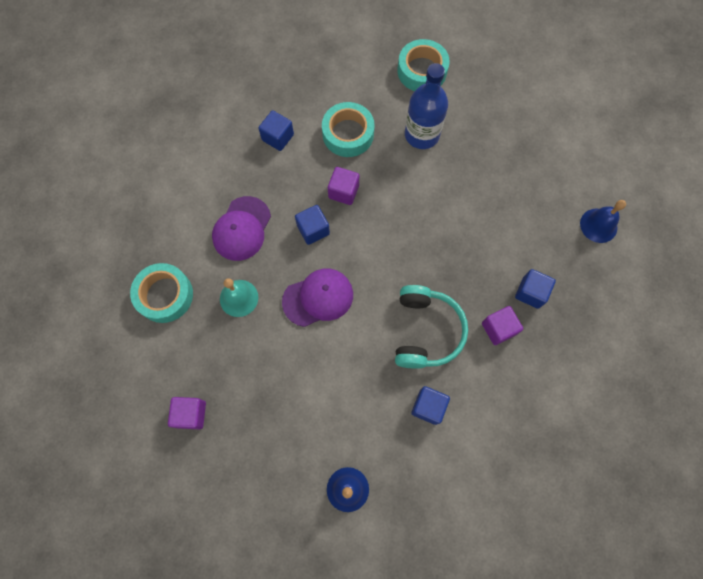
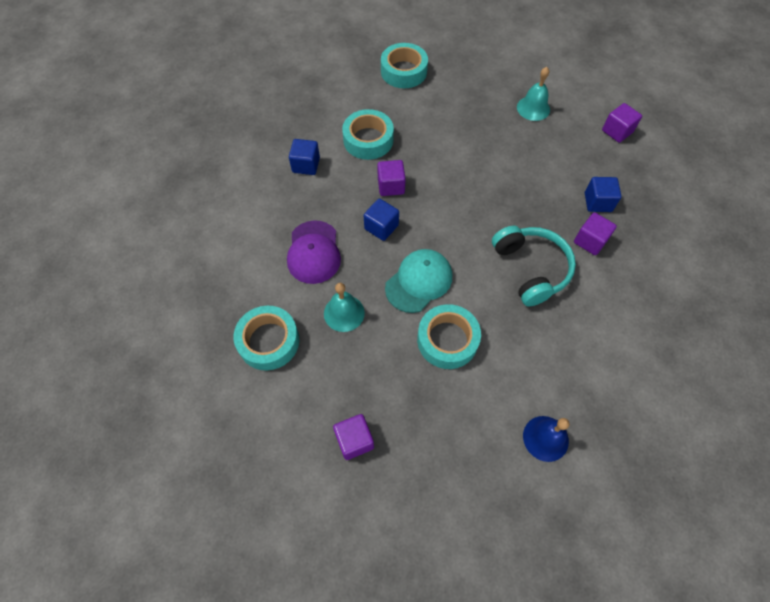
camera: 25 degrees left, 10 degrees down
purple cap [282,269,353,327] -> turquoise cap [385,249,452,313]
blue bottle [405,63,448,149] -> none
blue cube [411,386,450,425] -> none
blue bell [580,200,626,243] -> purple cube [602,103,642,143]
none -> turquoise tape [417,304,481,369]
none -> turquoise bell [517,67,550,121]

